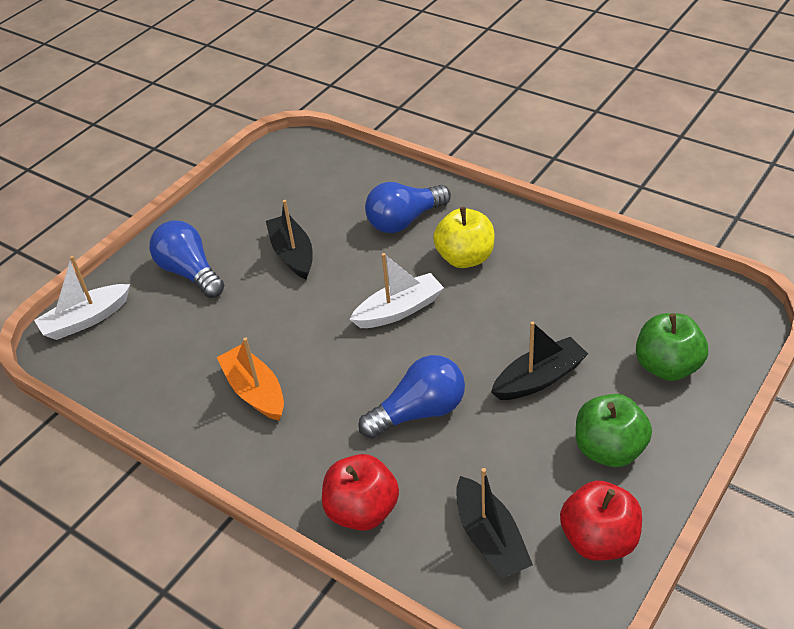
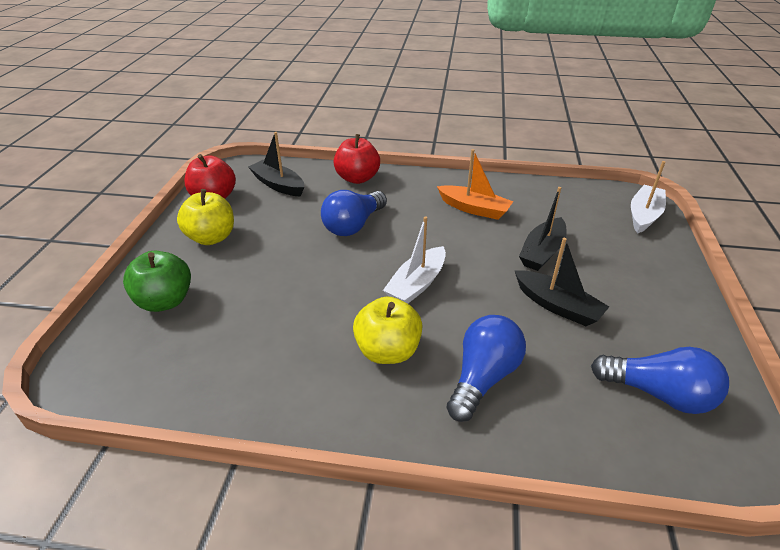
camera: 150 degrees right, 5 degrees down
blue light bulb [149,220,224,298] -> blue light bulb moved to [591,347,729,414]
black boat [491,321,588,400] -> black boat moved to [519,187,566,271]
green apple [576,394,652,467] -> yellow apple [177,189,234,245]

